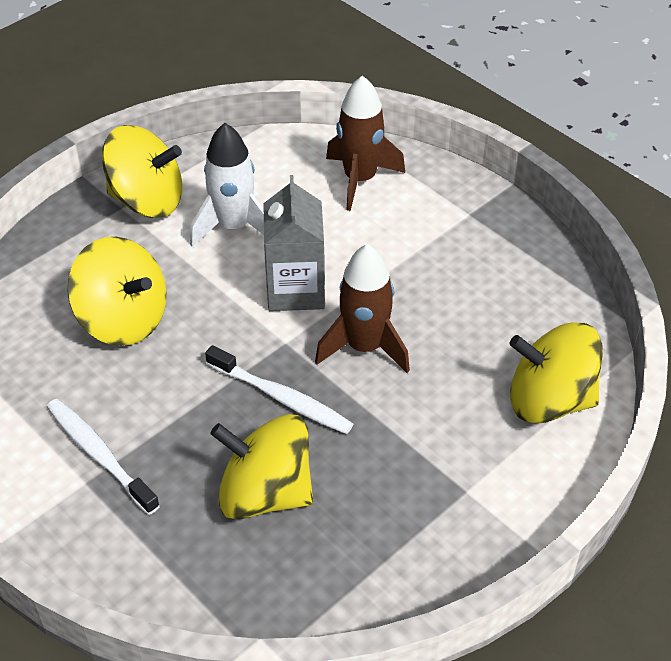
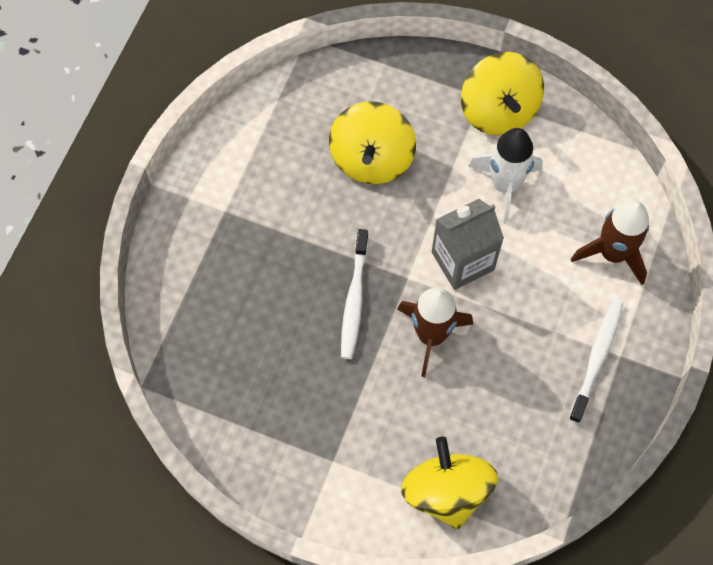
camera: 65 degrees right, 20 degrees up
white toothbrush [47,399,160,515] -> white toothbrush moved to [569,299,623,423]
yellow spinning top [210,414,313,520] -> none

